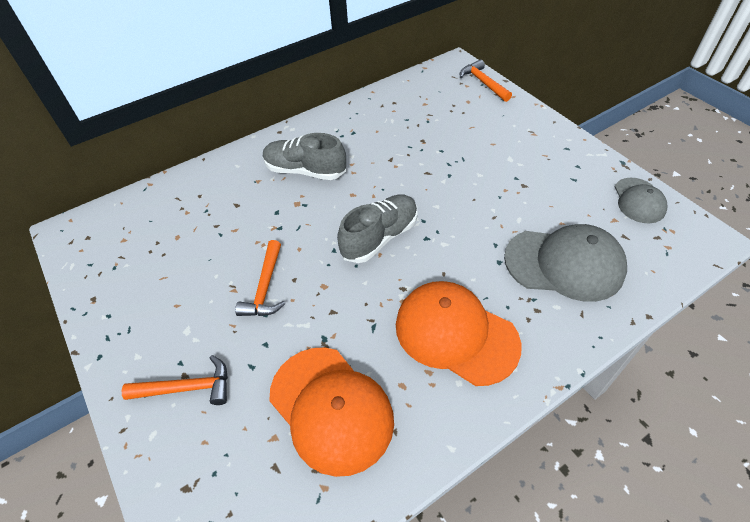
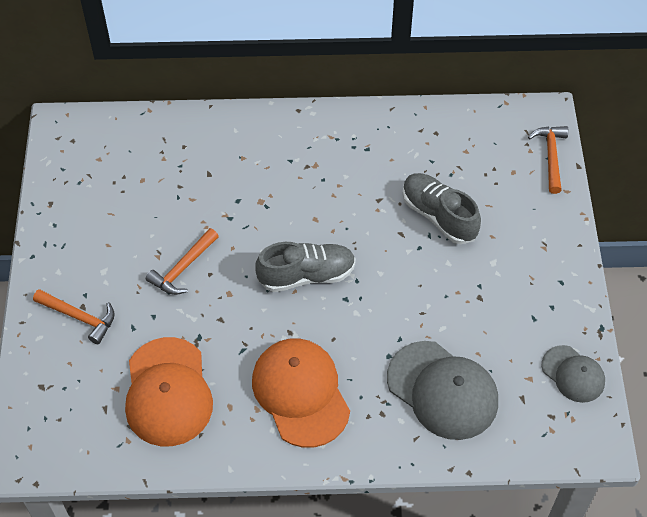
camera: 30 degrees right, 5 degrees up
grey shoe [263,133,346,180] -> grey shoe moved to [402,173,481,244]
grey cap [615,178,667,223] -> grey cap turned 75 degrees counterclockwise [542,345,605,403]

